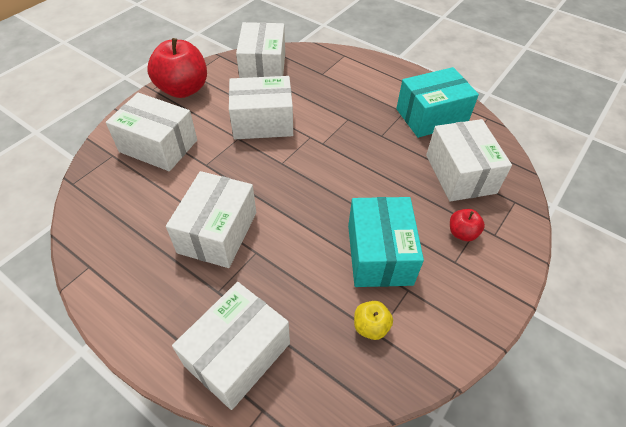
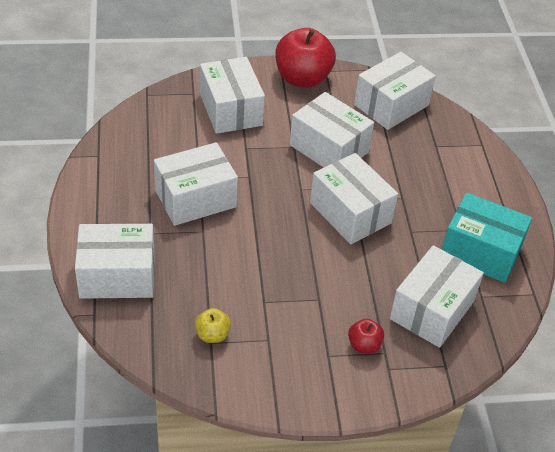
camera: 45 degrees right, 5 degrees down
turquoise box [348,197,424,287] -> none
none -> white box [310,153,398,244]

